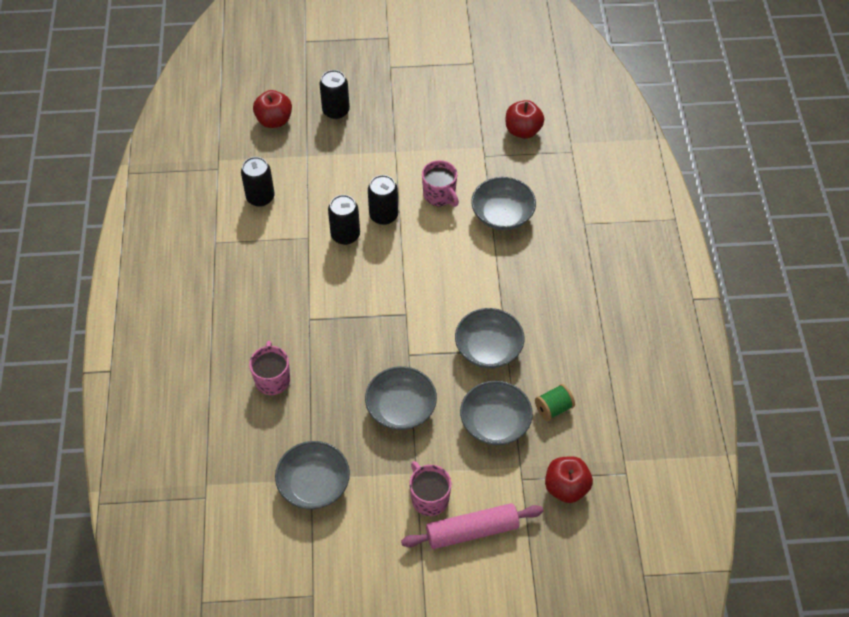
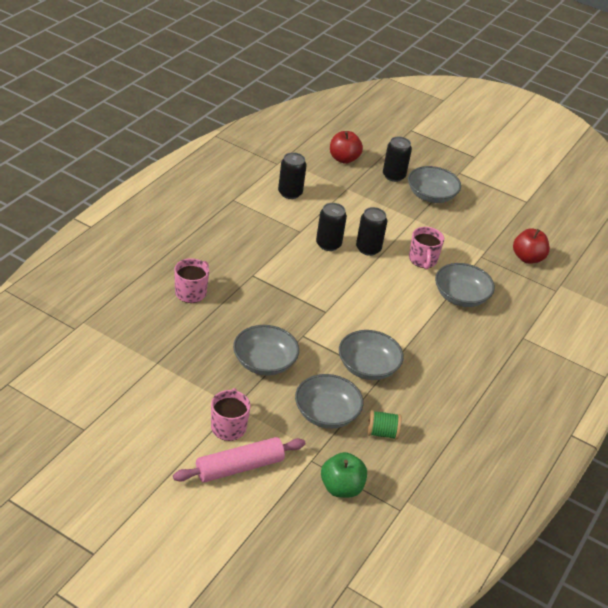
camera: 30 degrees right, 15 degrees down
grey bowl [275,441,350,509] -> grey bowl moved to [408,166,461,203]
pink rolling pin [401,503,543,549] -> pink rolling pin turned 45 degrees counterclockwise [173,437,305,482]
red apple [545,456,593,503] -> green apple [321,452,367,498]

